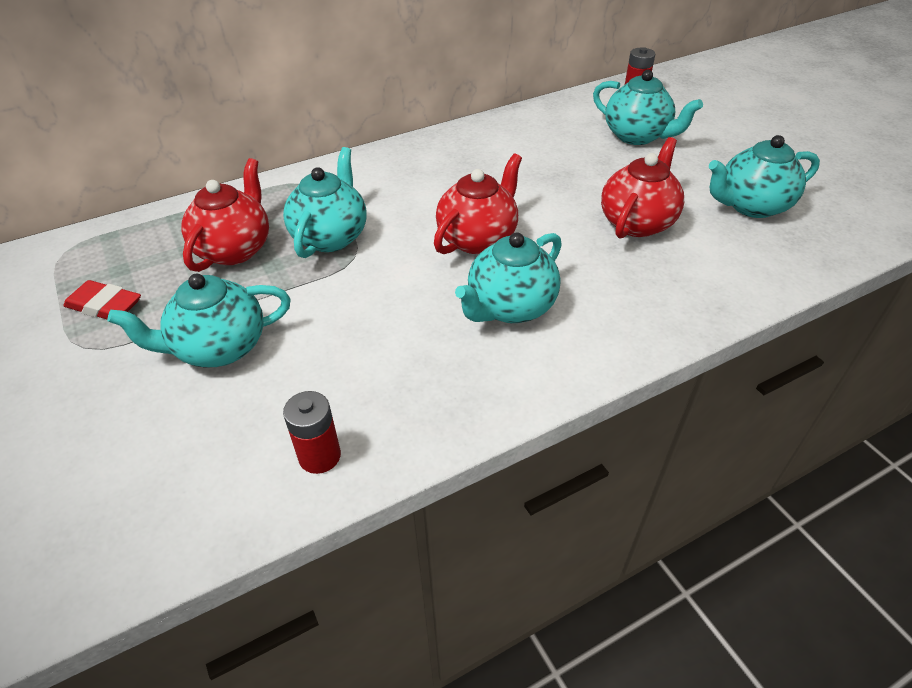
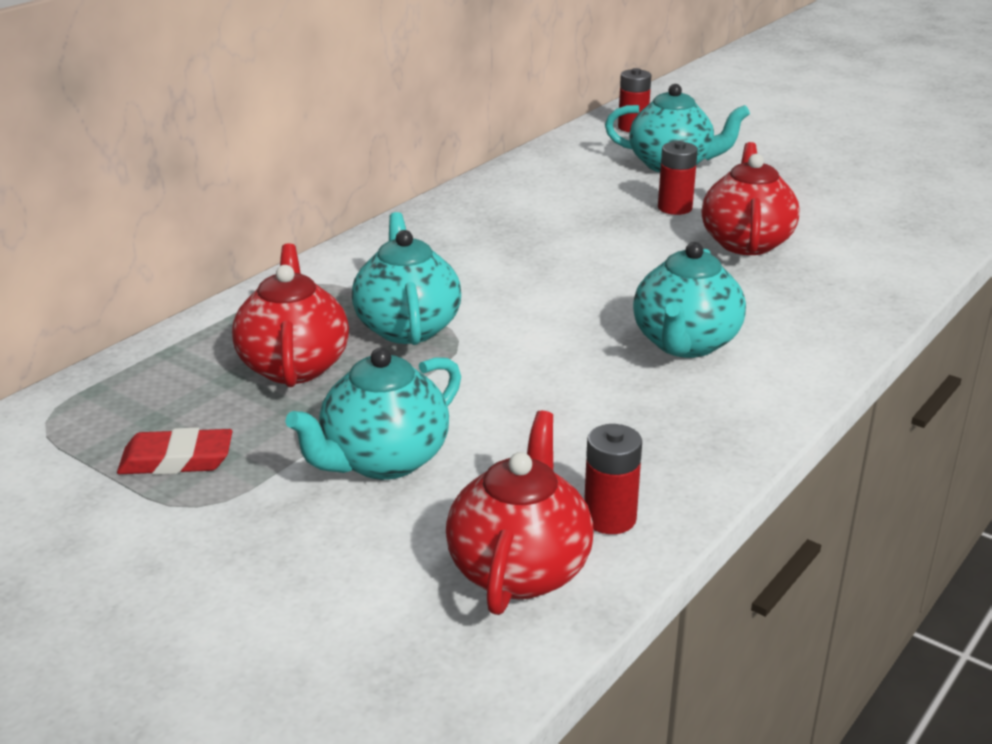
camera: 25 degrees left, 15 degrees down
red teapot [434,153,522,254] -> red teapot moved to [446,410,594,615]
turquoise teapot [709,135,820,218] -> none
none -> red battery [658,141,698,215]

